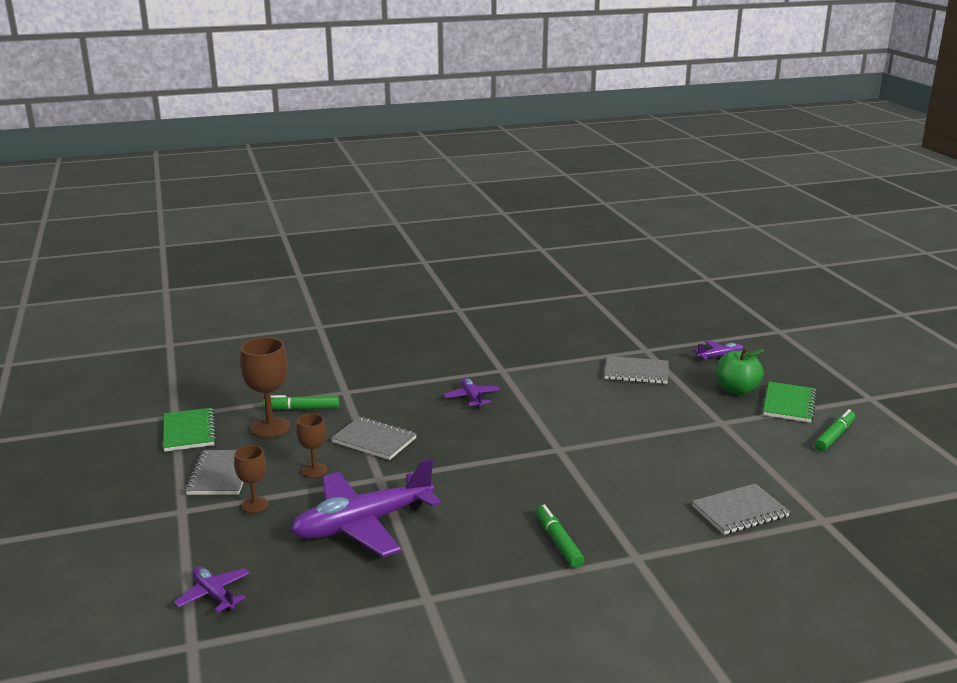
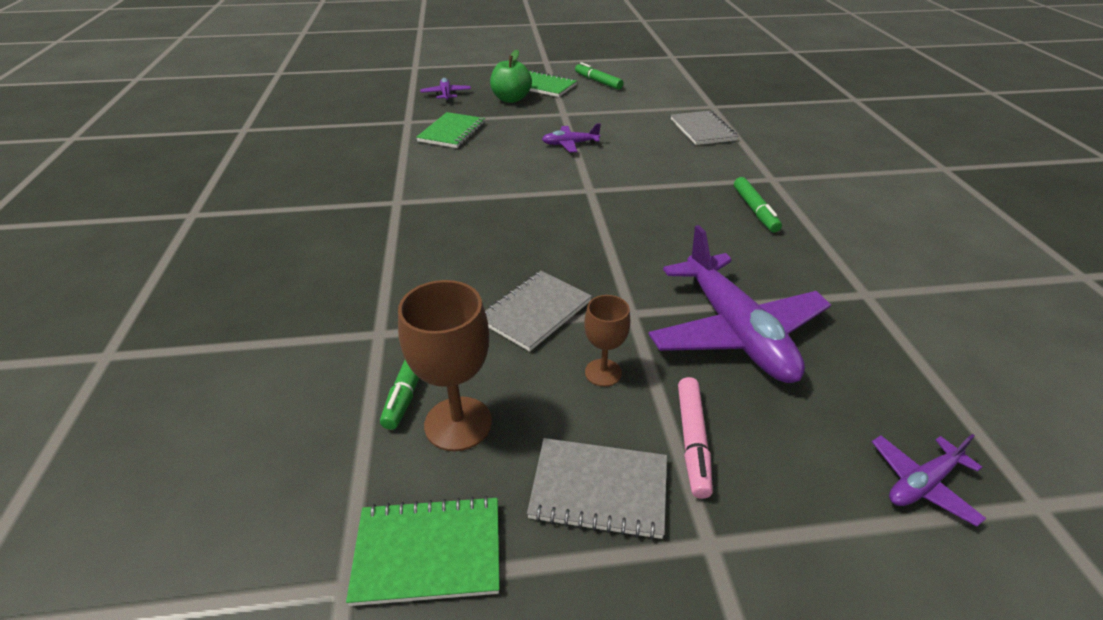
camera: 80 degrees left, 15 degrees up
brown goblet [234,445,268,513] -> pink marker [678,377,713,499]
purple plane [443,377,500,409] -> purple plane moved to [542,123,601,152]
green marker [536,504,585,568] -> green marker turned 90 degrees counterclockwise [734,177,782,232]
grey notebook [604,356,669,384] -> green notebook [416,112,485,148]

